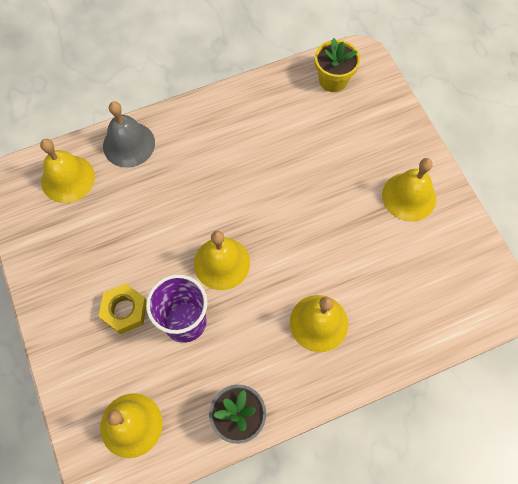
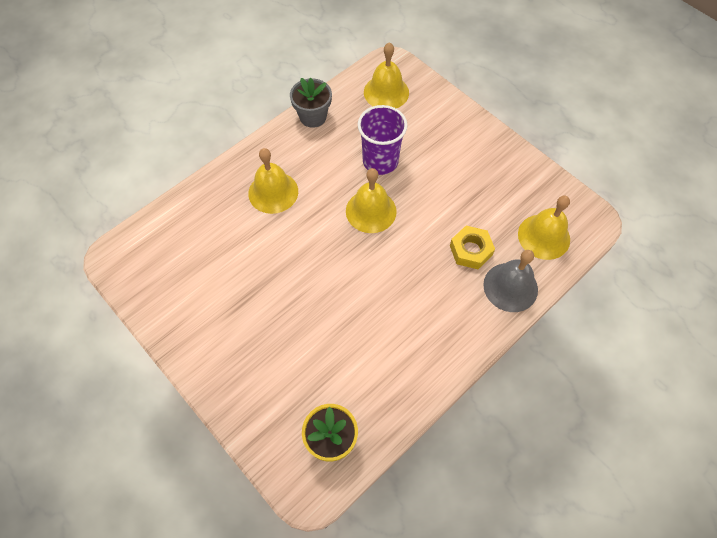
camera: 160 degrees right, 5 degrees down
yellow nut [98,284,147,334] -> yellow nut moved to [450,226,495,269]
yellow bell [382,158,436,222] -> none

